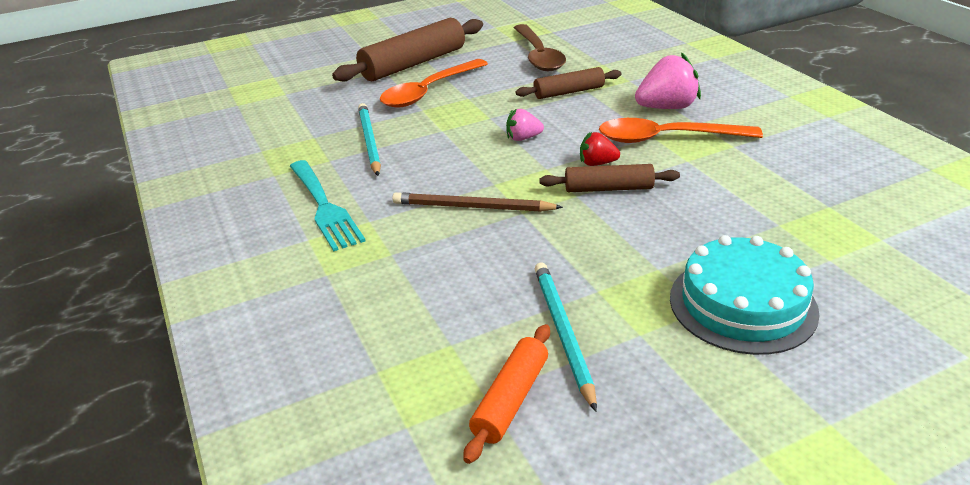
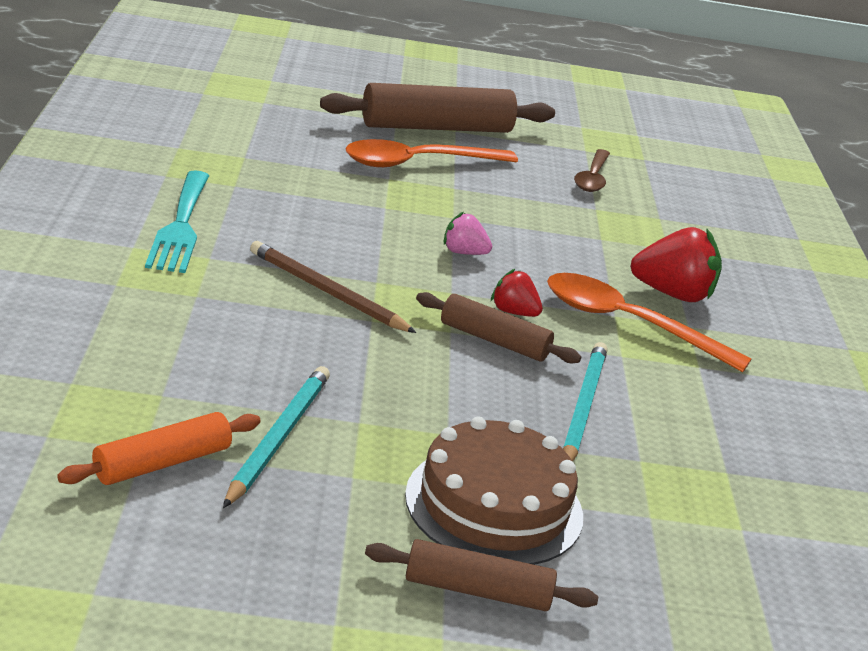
camera: 20 degrees right, 5 degrees down
turquoise pencil [358,103,381,176] -> turquoise pencil moved to [563,342,608,462]
brown spoon [514,24,566,71] -> brown spoon [574,149,610,192], size x0.64
brown rolling pin [516,67,622,99] -> brown rolling pin moved to [365,539,598,611]
pink strawberry [635,52,701,109] -> red strawberry [630,227,722,302]
turquoise cake [670,235,820,355] -> brown cake [405,416,583,565]

